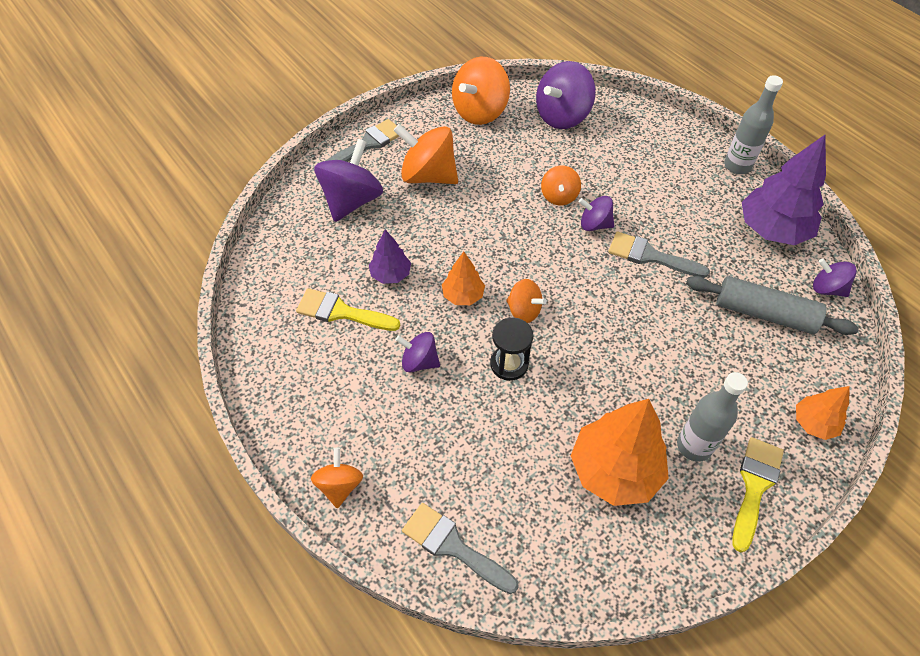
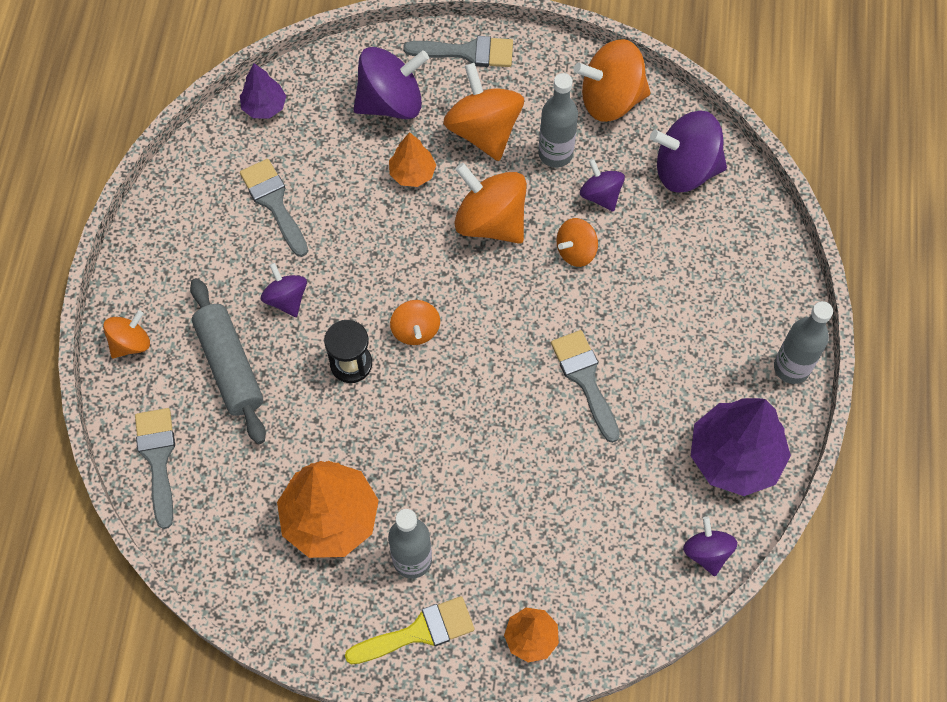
camera: 45 degrees right, 10 degrees up
yellow brush [296,288,400,331] -> grey brush [240,159,308,257]
purple tree [369,230,411,284] -> purple tree moved to [240,63,286,118]
orange tree [442,252,485,305] -> orange tree moved to [389,132,436,187]
purple spinning top [579,196,614,231] -> purple spinning top moved to [580,159,625,212]
grey rolling pin [686,276,859,335] -> grey rolling pin moved to [190,278,266,444]
none -> orange spinning top [454,163,527,244]
none -> grey bottle [539,73,578,168]

